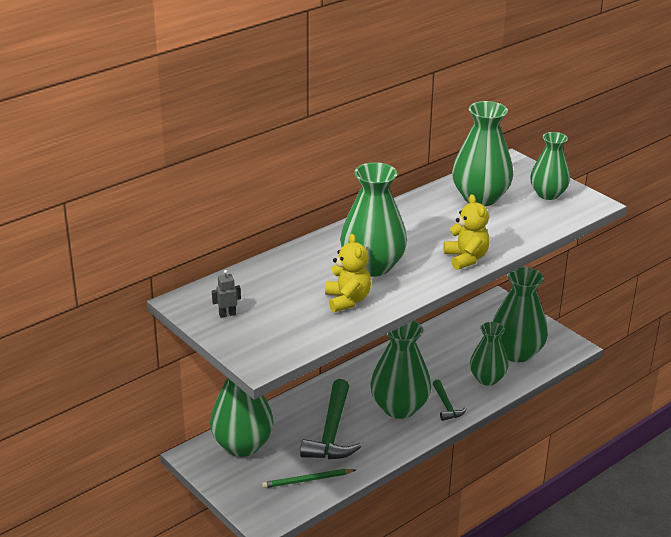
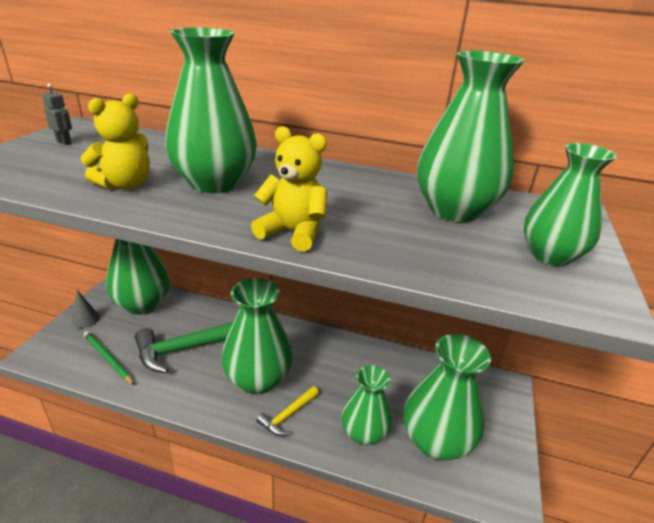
camera: 55 degrees right, 0 degrees up
green hammer [433,380,467,421] -> yellow hammer [257,386,319,436]
yellow teddy bear [443,194,490,270] -> yellow teddy bear turned 105 degrees counterclockwise [251,126,327,252]
none -> grey cone [72,290,100,328]

